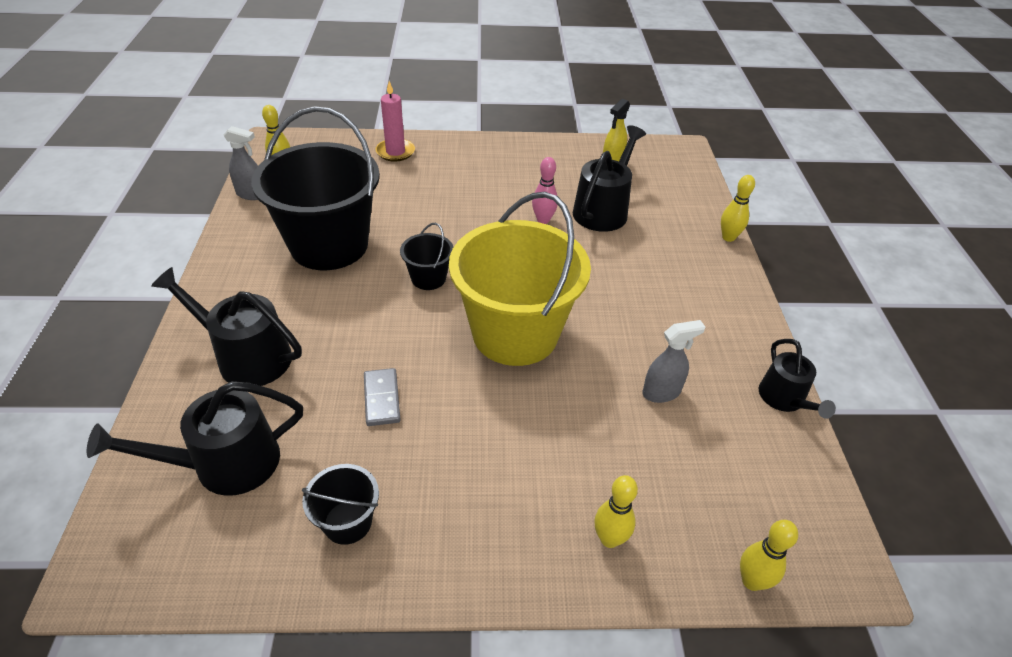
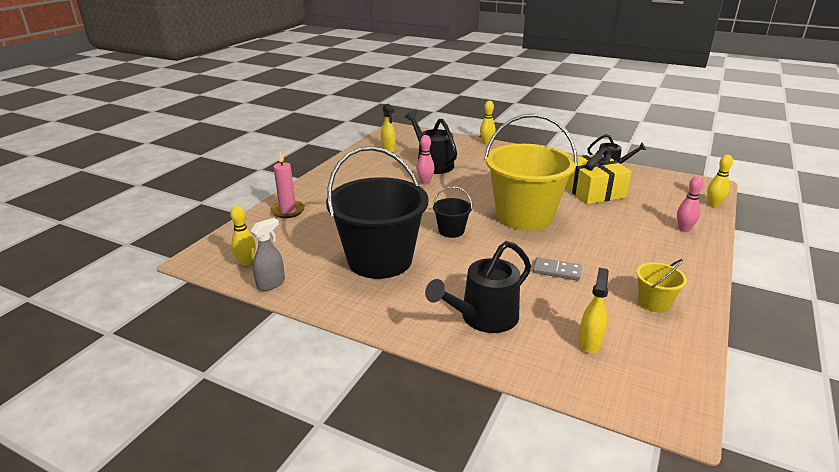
camera: 60 degrees left, 15 degrees down
black watering can [86,381,303,496] -> yellow spray bottle [578,268,609,354]
black bucket [302,464,379,545] -> yellow bucket [636,259,687,312]
yellow bowling pin [594,475,638,548] -> pink bowling pin [677,176,704,232]
grey spray bottle [642,320,705,403] -> yellow gift [565,148,632,204]

